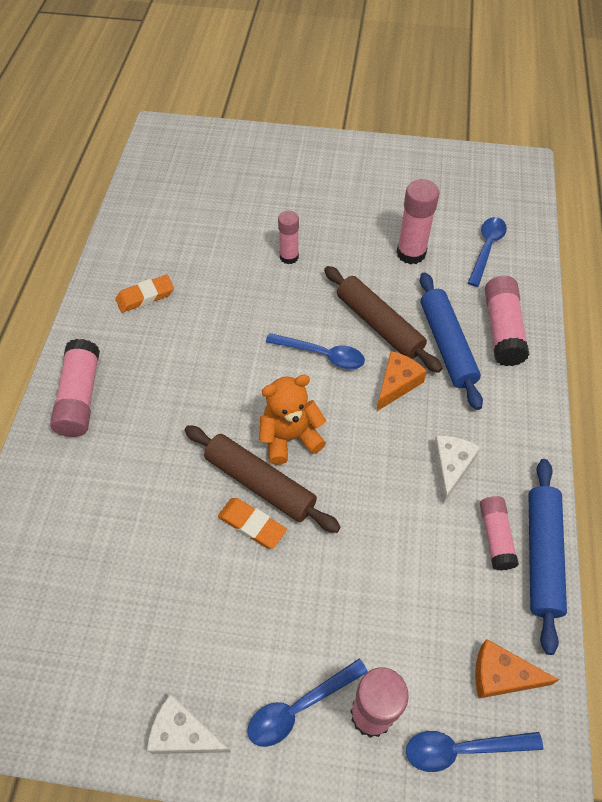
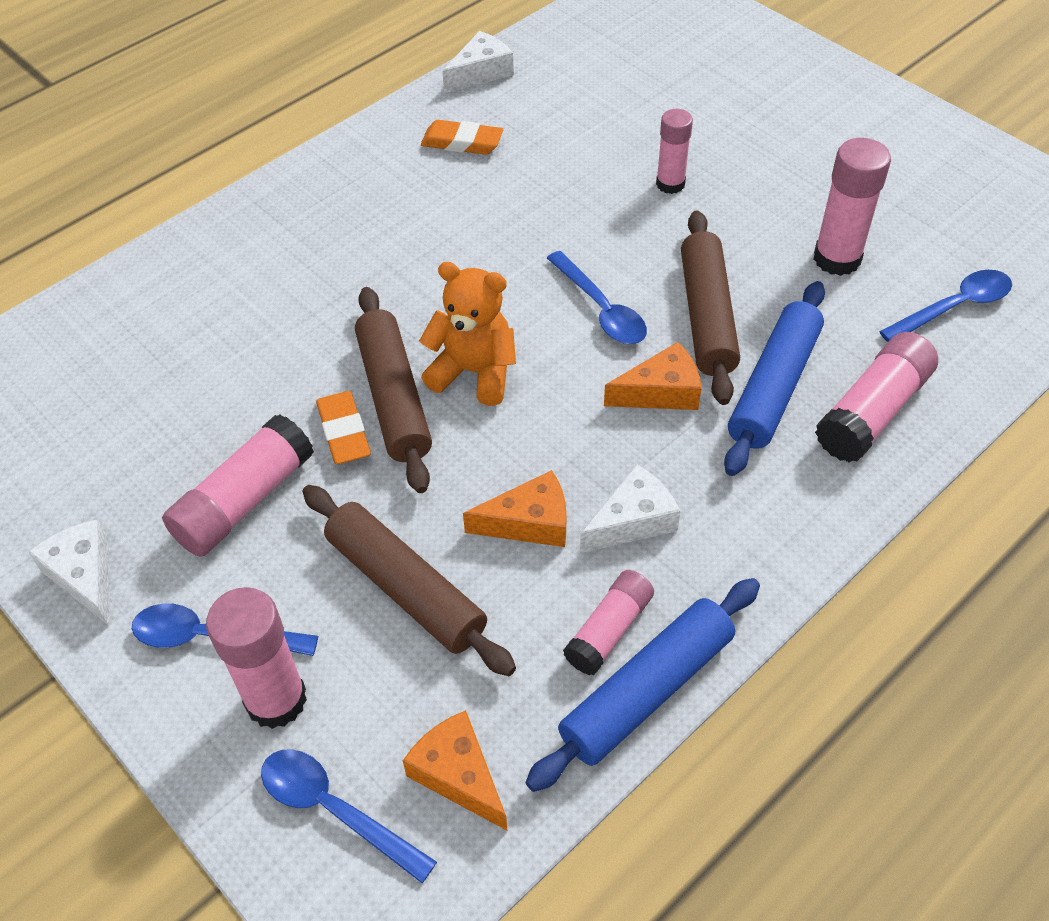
camera: 40 degrees right, 5 degrees down
pink glue stick [50,339,100,437] -> pink glue stick moved to [162,414,314,557]
none -> brown rolling pin [302,485,516,676]
none -> white cheese [442,31,514,93]
none -> orange cheese [463,470,567,547]

